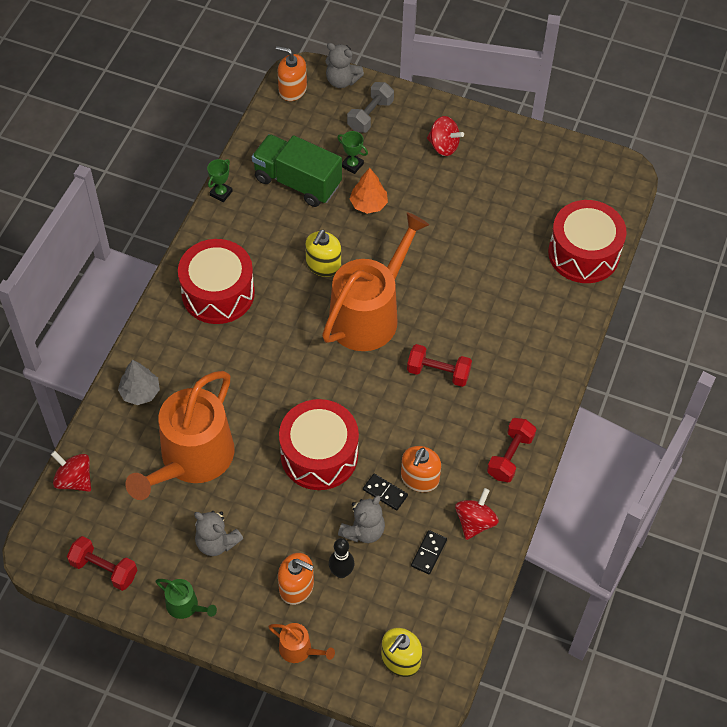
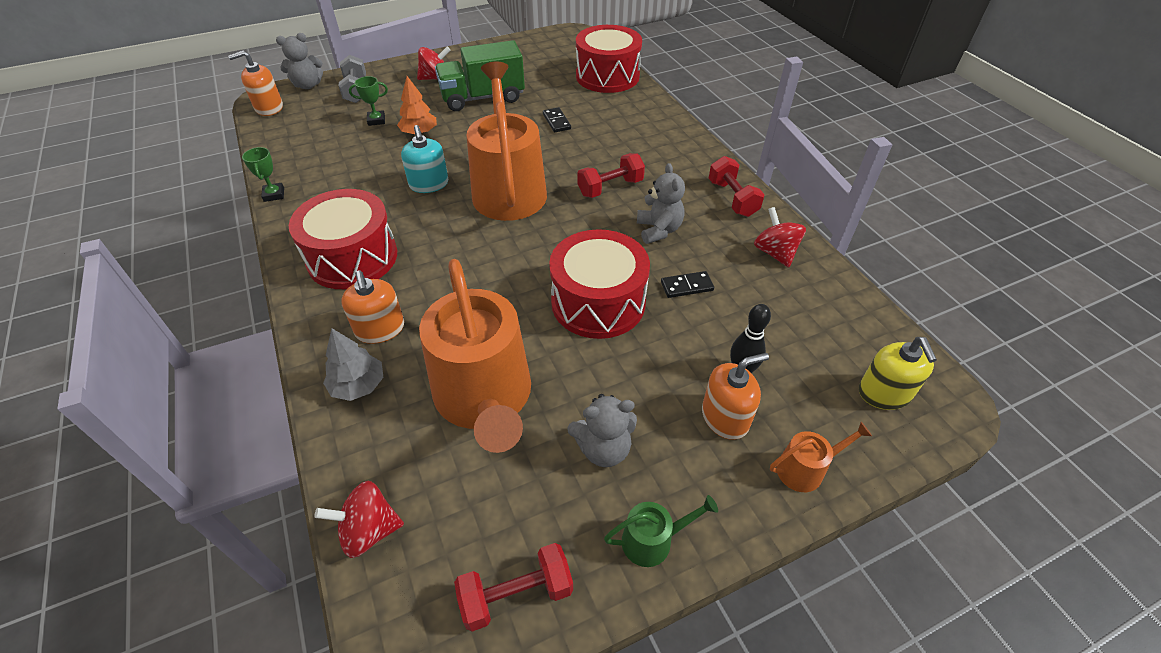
camera: 45 degrees left, 10 degrees down
green truck [252,134,342,207] -> green truck moved to [435,40,525,111]
yellow soap dispenser [305,230,341,277] -> turquoise soap dispenser [401,125,448,193]
grey teddy bear [338,495,385,543] -> grey teddy bear moved to [637,163,685,244]
orange soap dispenser [401,446,441,492] -> orange soap dispenser moved to [341,271,404,344]
black domino [411,530,447,574] -> black domino moved to [543,107,571,132]

